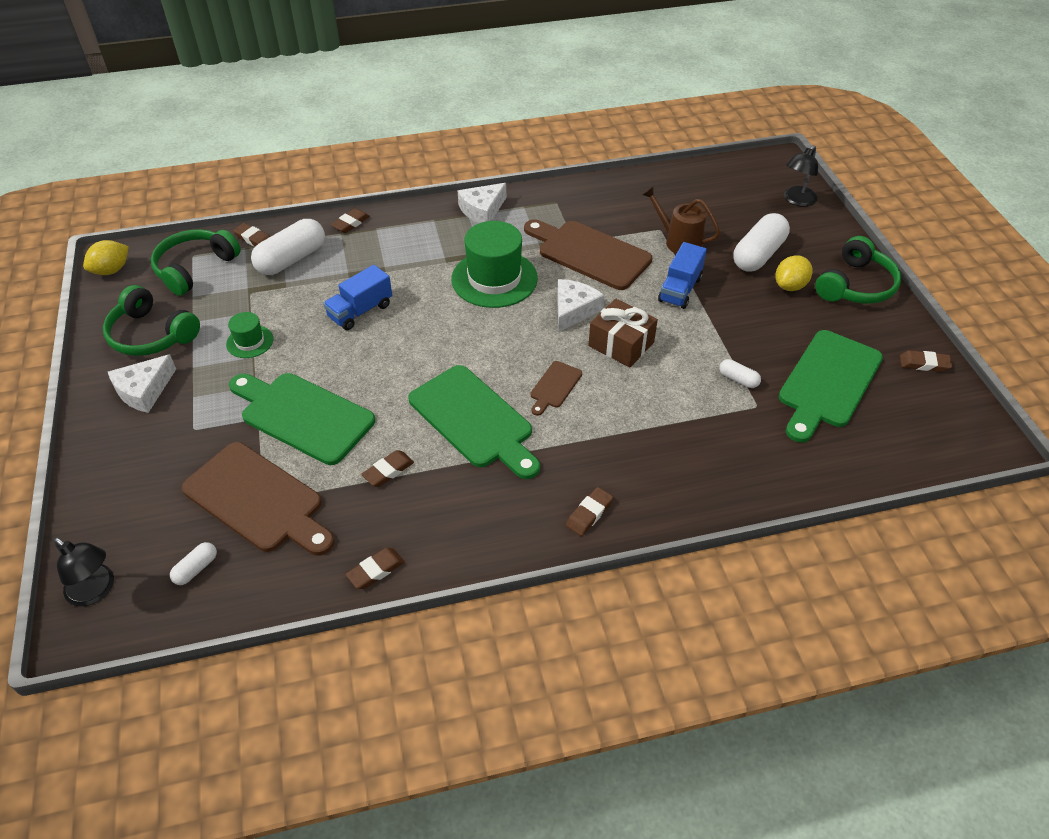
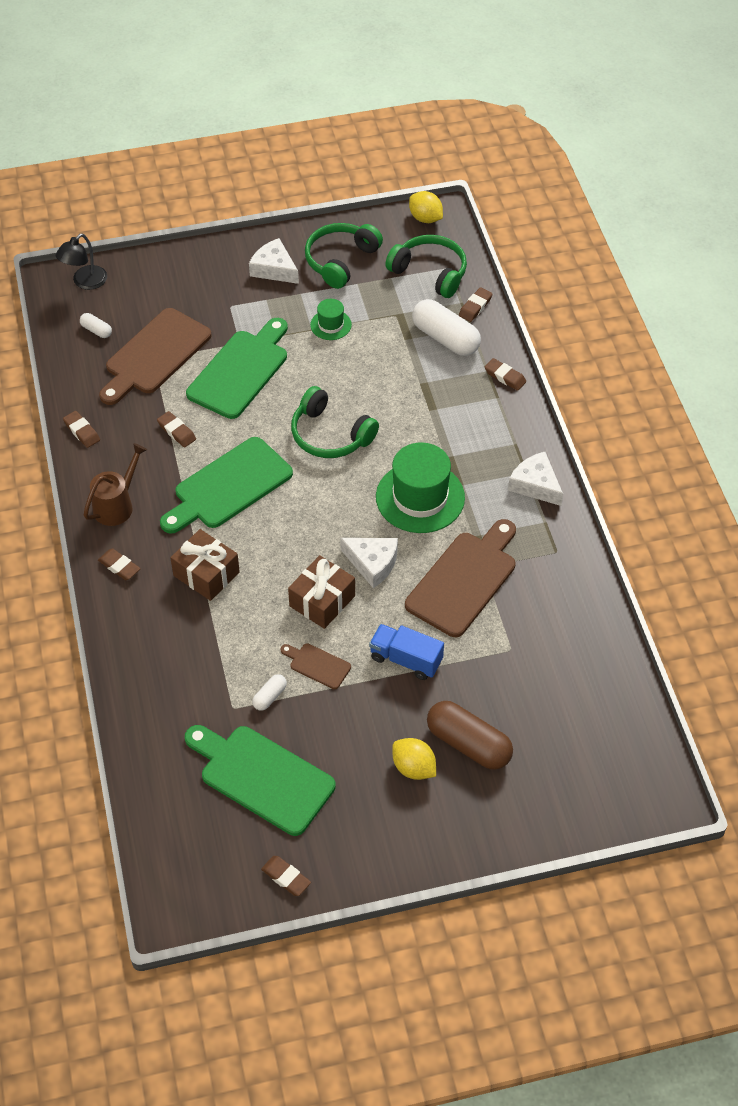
camera: 90 degrees right, 5 degrees up
blue truck [323,265,392,330] -> none
brown cutting board [531,361,582,416] -> brown cutting board moved to [281,643,351,689]
brown watering can [642,186,720,254] -> brown watering can moved to [84,443,147,526]
white capsule [733,213,790,272] -> brown capsule [427,701,513,770]
black lamp [784,145,818,207] -> none
green headphones [815,236,901,304] -> green headphones moved to [291,386,379,458]
brown eraser [900,350,952,372] -> brown eraser turned 60 degrees counterclockwise [261,856,311,896]
none -> brown gift [170,529,240,601]

